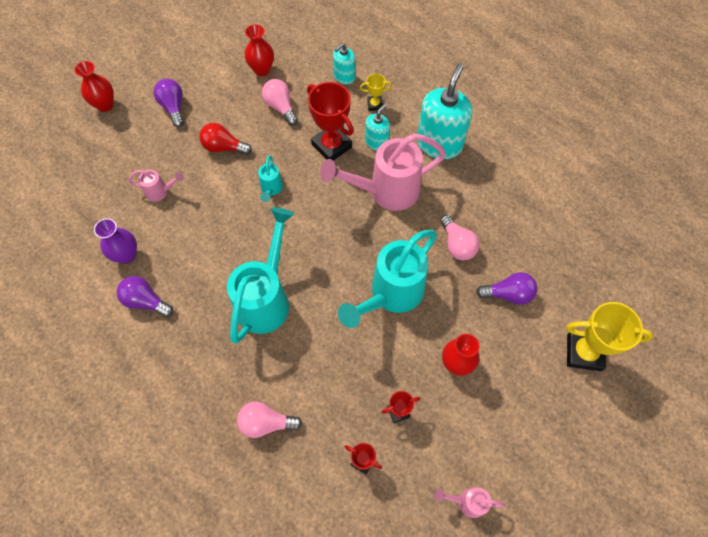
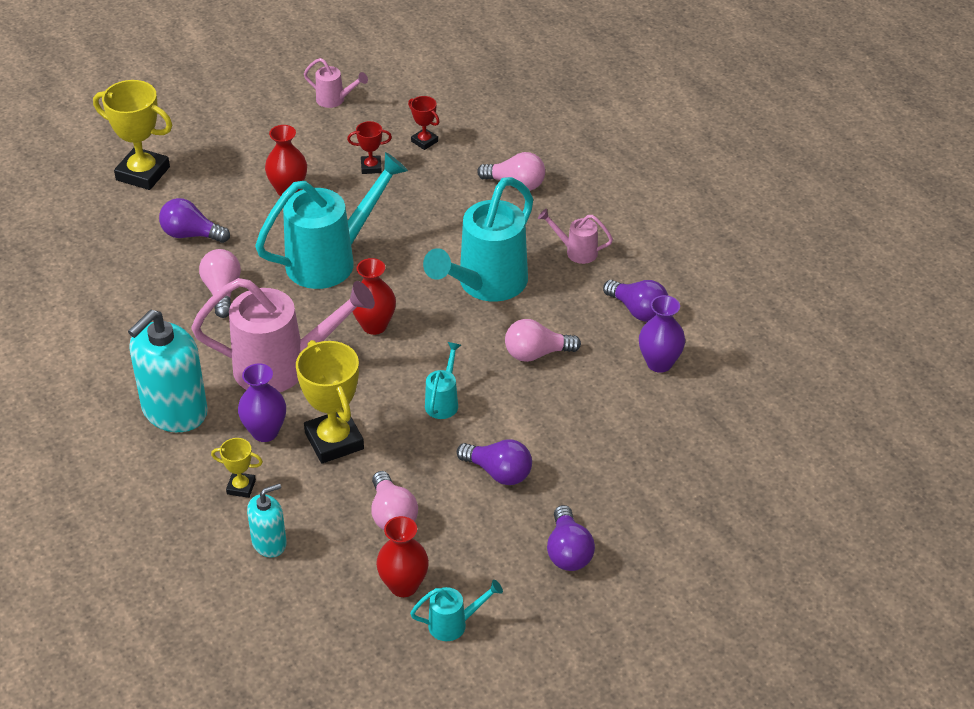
camera: 165 degrees left, 20 degrees down
red vase [74,61,114,112] -> red vase moved to [352,258,396,335]
pink watering can [128,169,184,202] -> pink watering can moved to [538,209,613,264]
red light bulb [199,123,252,155] -> purple light bulb [457,439,532,485]
red trophy [307,82,354,161] -> yellow trophy [296,340,364,464]
turquoise soap dispenser [365,103,390,151] -> purple vase [238,363,286,442]
none -> turquoise watering can [410,580,503,641]
none -> pink light bulb [505,319,581,362]

